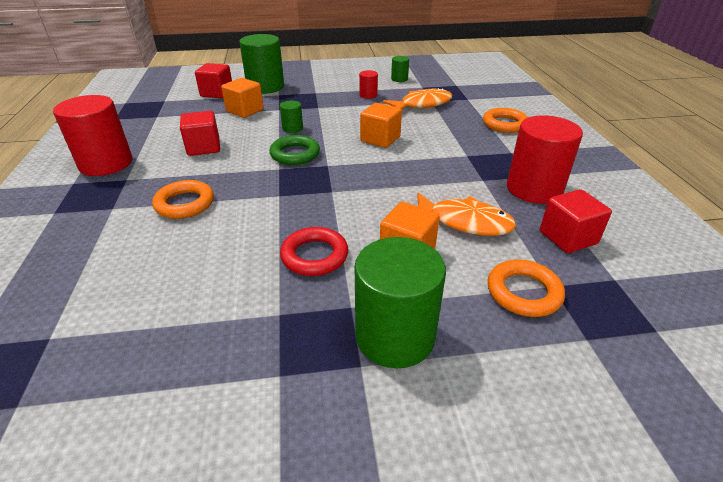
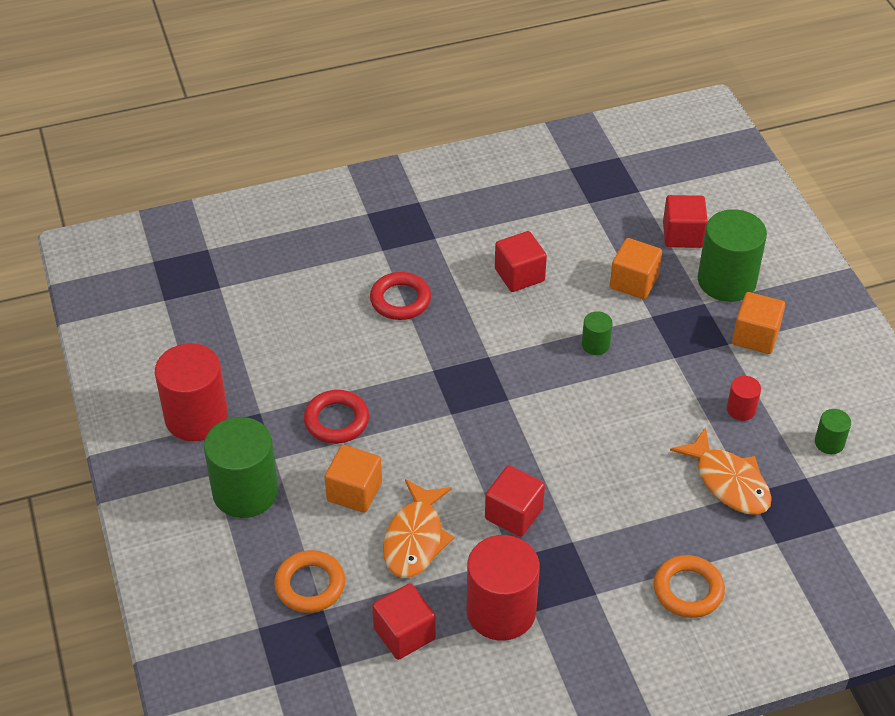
camera: 80 degrees right, 10 degrees up
red cylinder [53,95,132,176] -> red cylinder moved to [155,343,228,441]
orange ring [152,180,214,219] -> red ring [370,272,431,320]
green ring [269,135,320,165] -> none
orange cube [360,103,402,148] -> orange cube moved to [732,292,785,354]
none -> red cube [485,465,545,537]

